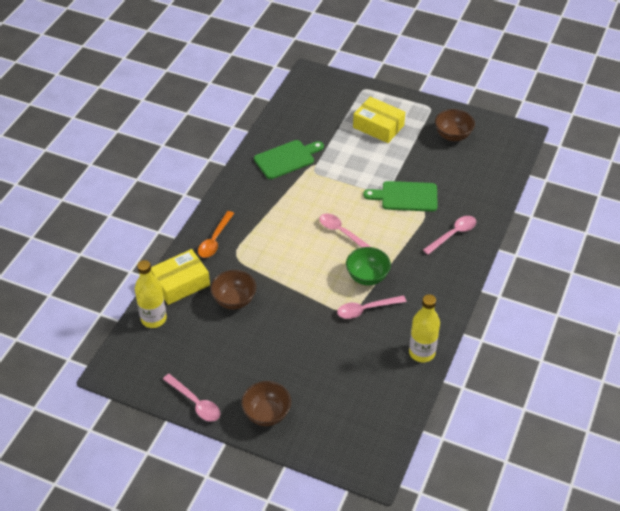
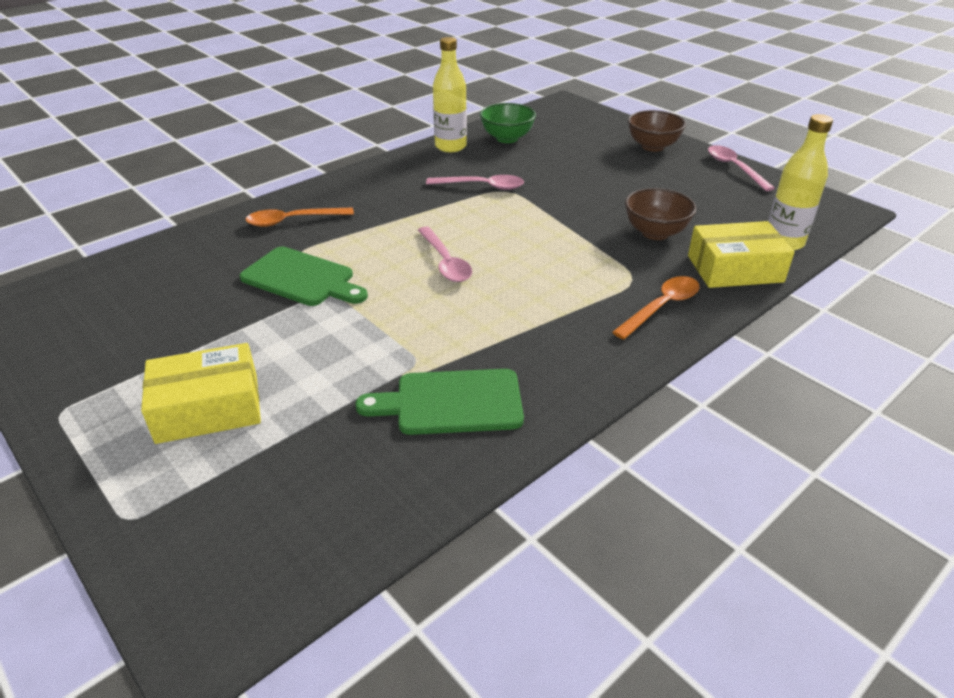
camera: 155 degrees left, 10 degrees down
green bowl [346,247,391,285] -> green bowl moved to [480,103,536,143]
yellow box [353,97,405,143] -> yellow box turned 75 degrees counterclockwise [141,343,261,444]
pink spoon [423,216,476,255] -> orange spoon [245,207,354,227]
brown bowl [435,109,475,141] -> none

